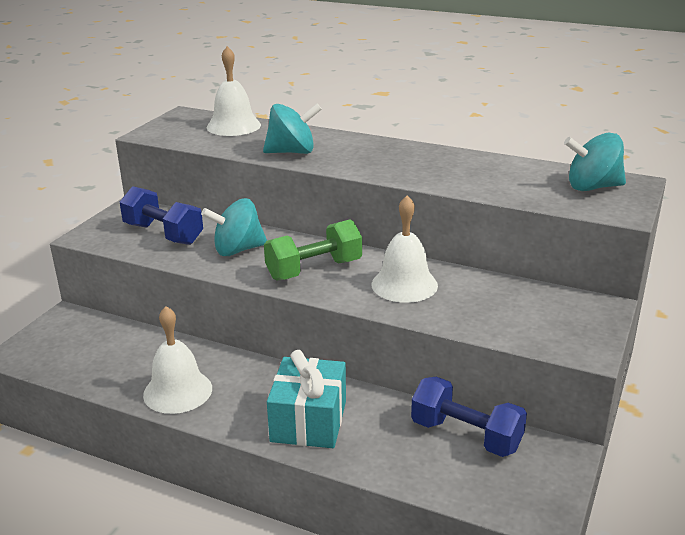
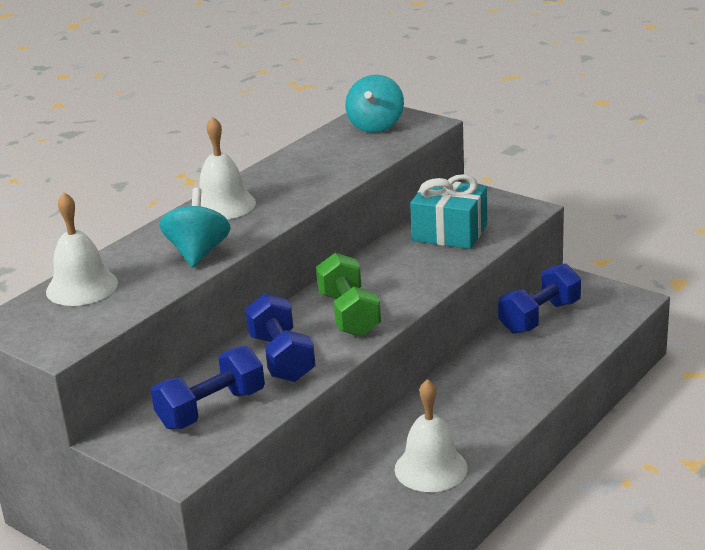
camera: 75 degrees left, 0 degrees up
turquoise spinning top [201,198,267,256] -> blue dumbbell [245,293,316,382]
turquoise gift [267,350,346,448] -> turquoise gift moved to [410,174,487,249]
white bell [372,196,438,303] -> white bell moved to [199,117,256,219]

